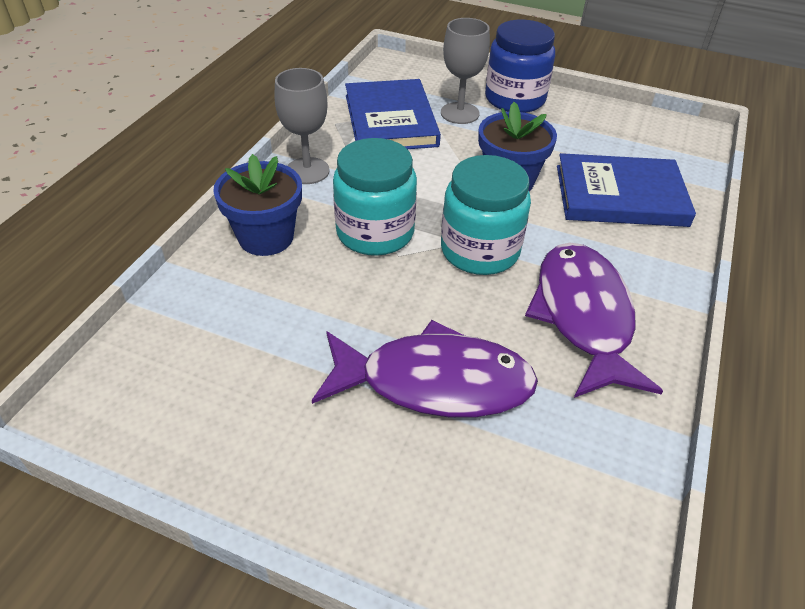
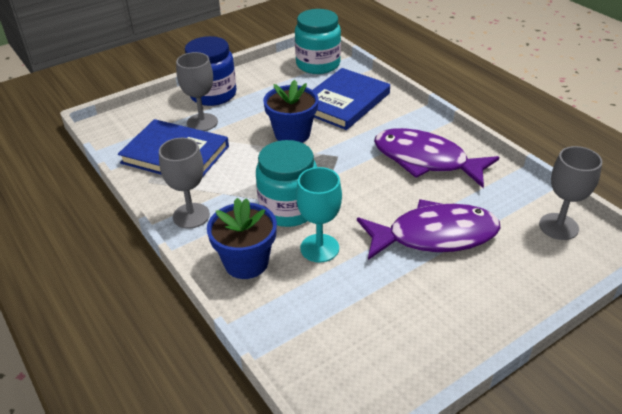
camera: 55 degrees left, 5 degrees down
purple fish [312,320,538,418] -> purple fish turned 45 degrees clockwise [357,199,501,260]
turquoise jar [441,155,531,275] -> turquoise jar moved to [295,9,341,74]
none -> turquoise goblet [296,167,342,263]
none -> grey goblet [539,146,602,240]

